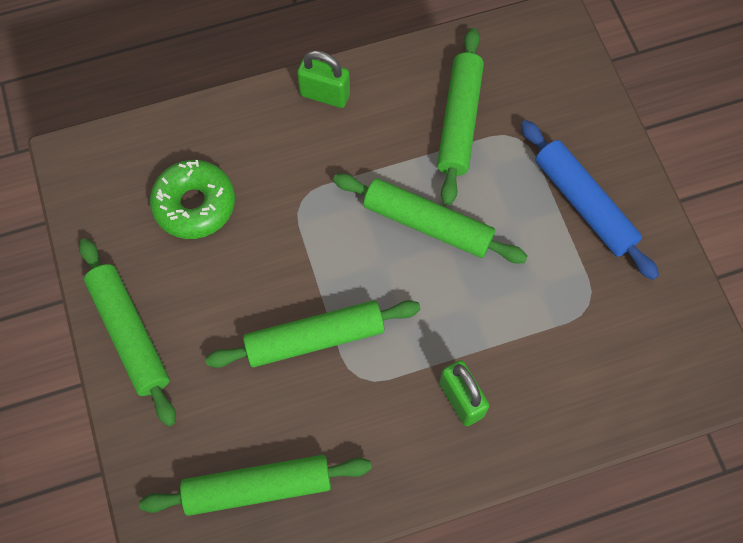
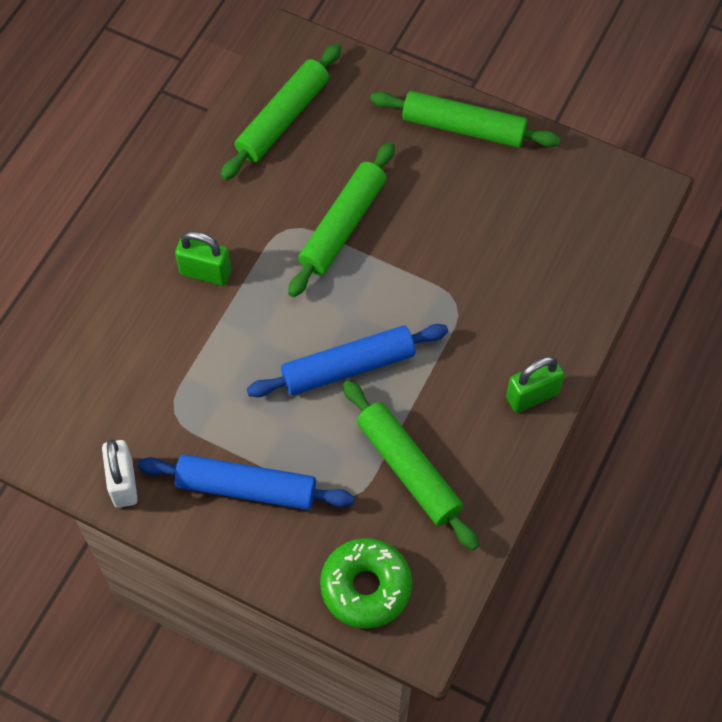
camera: 135 degrees right, 5 degrees down
green donut [150,160,235,239] -> green donut moved to [320,538,412,629]
green rolling pin [333,174,528,263] -> blue rolling pin [247,324,448,397]
none -> white padlock [102,439,138,508]

